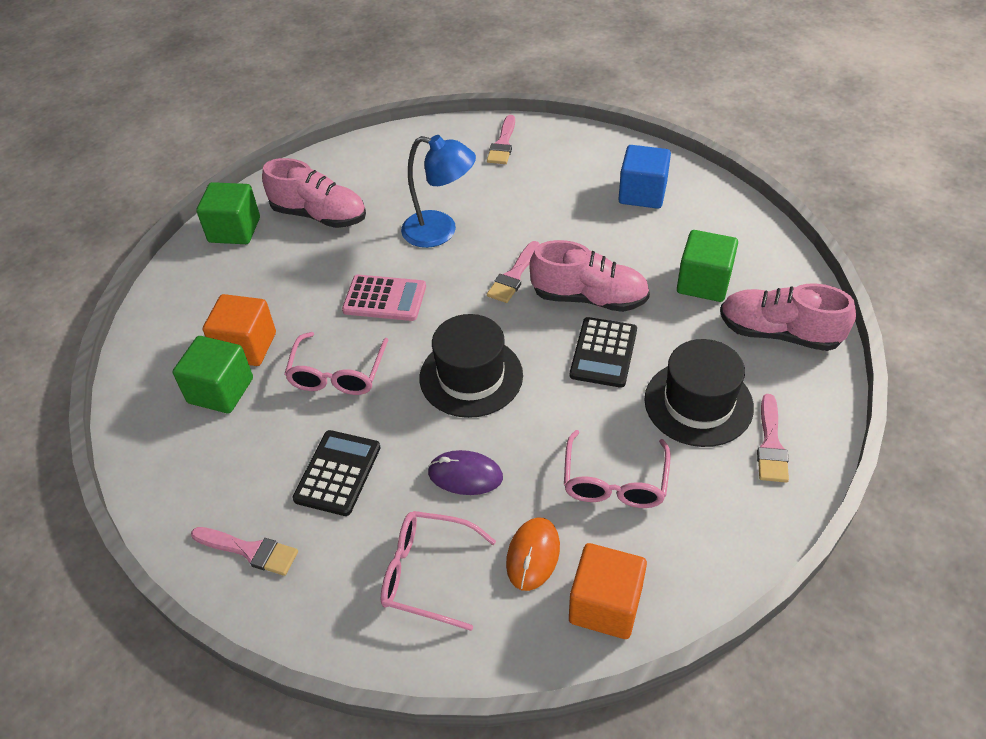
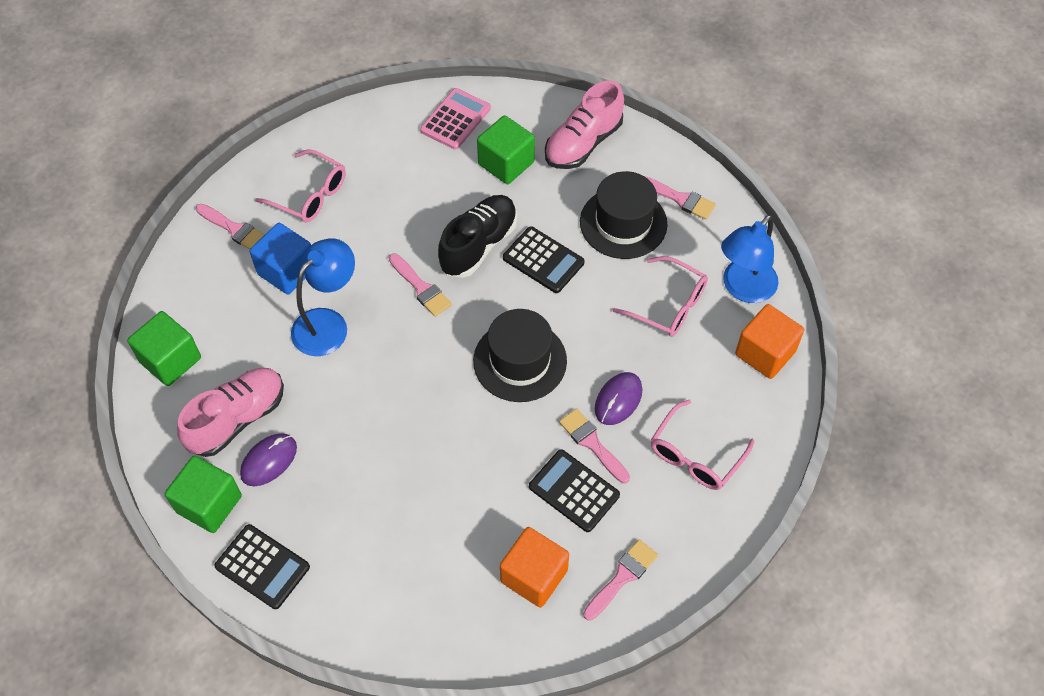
camera: 70 degrees left, 10 degrees up
green cube [173,336,253,413] -> green cube moved to [127,311,201,386]
orange cube [203,294,276,366] -> orange cube moved to [500,527,569,608]
pink glasses [285,332,388,395] -> pink glasses moved to [255,150,346,223]
pink calculator [342,275,426,321] -> pink calculator moved to [420,88,491,150]
orange mouse [506,517,560,591] -> none
pink shoe [529,240,650,312] -> black shoe [438,195,517,278]
blue cube [618,145,671,209] -> blue cube moved to [250,223,311,295]
none -> black calculator [214,524,310,609]
none -> purple mouse [240,433,297,486]
none -> pink brush [559,408,630,483]
none -> blue lamp [721,214,779,303]

